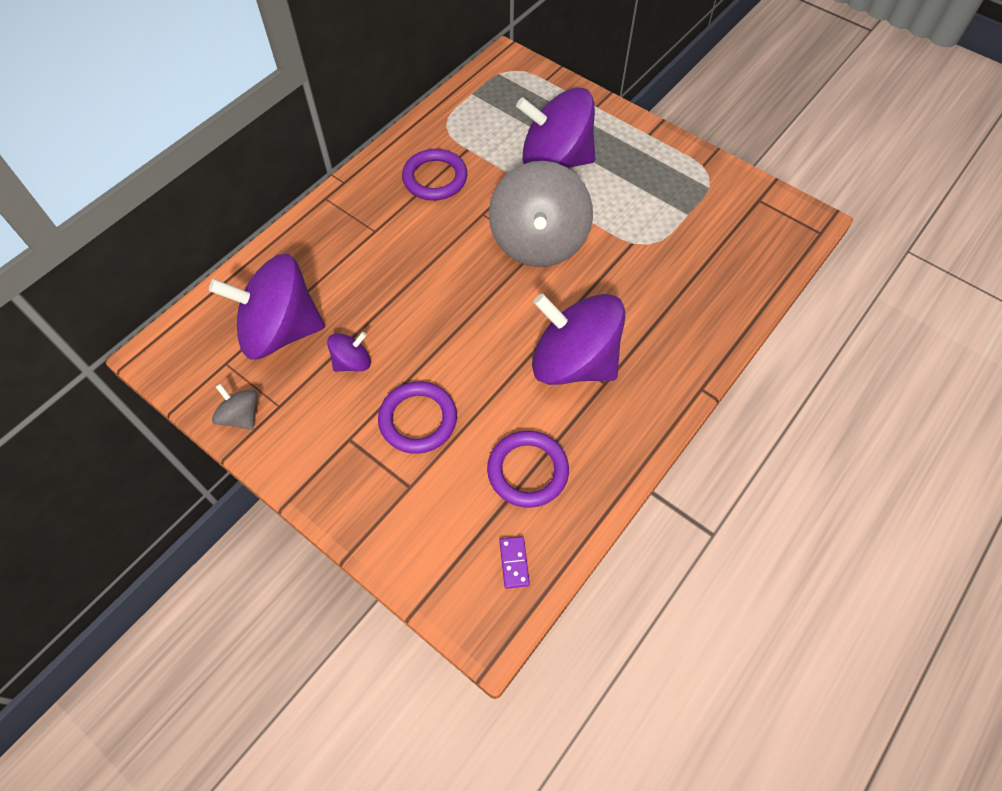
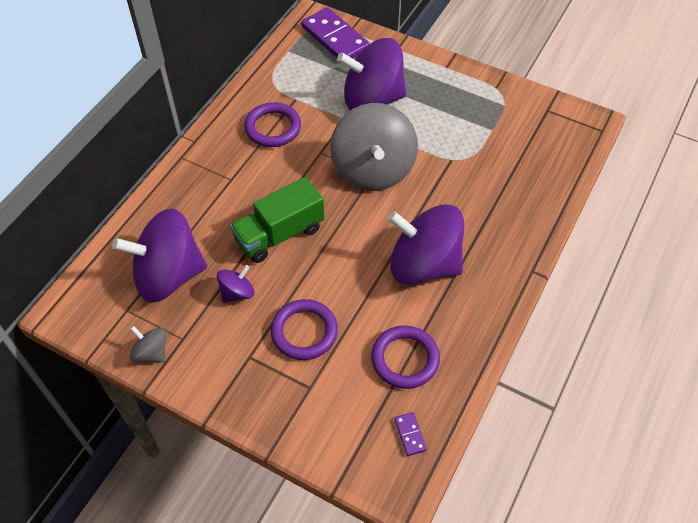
camera: 10 degrees left, 5 degrees down
none -> green truck [230,177,324,263]
none -> purple domino [301,7,370,58]

